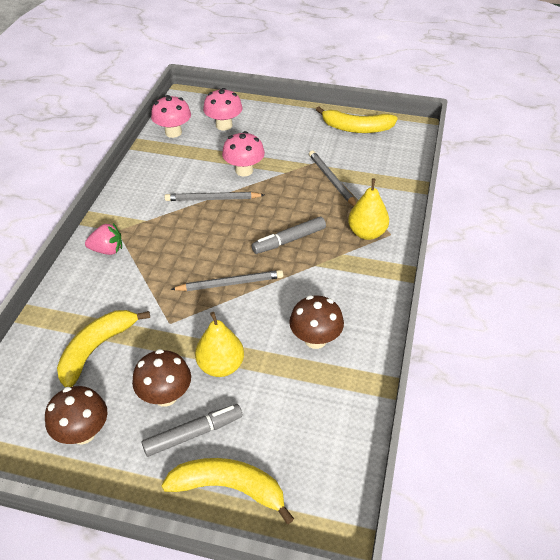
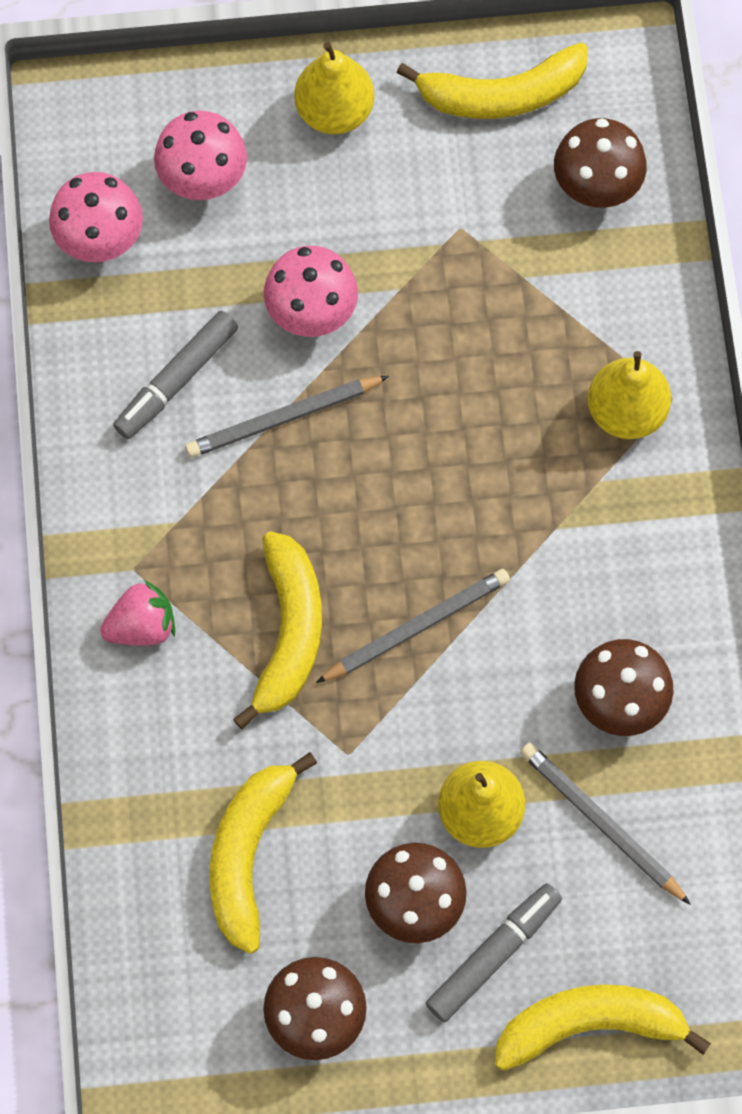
camera: 20 degrees left, 25 degrees up
grey marker [252,217,326,254] -> grey marker moved to [113,311,238,439]
grey pencil [309,151,356,206] -> grey pencil moved to [520,743,690,904]
none -> yellow banana [233,531,322,729]
none -> yellow pear [294,42,374,135]
none -> brown mushroom [554,118,647,208]

